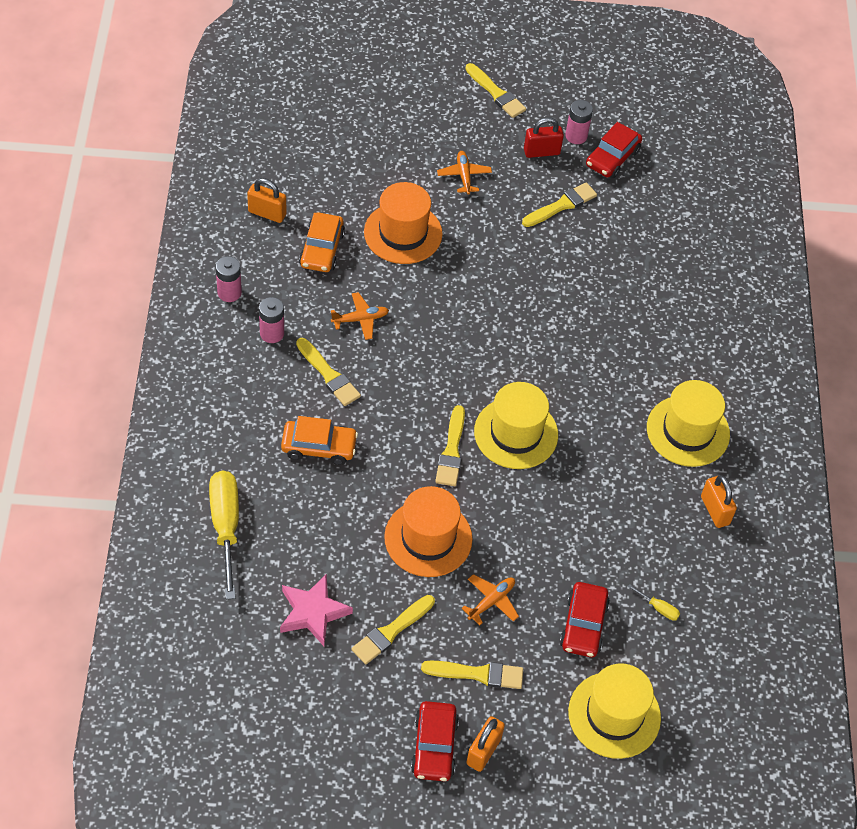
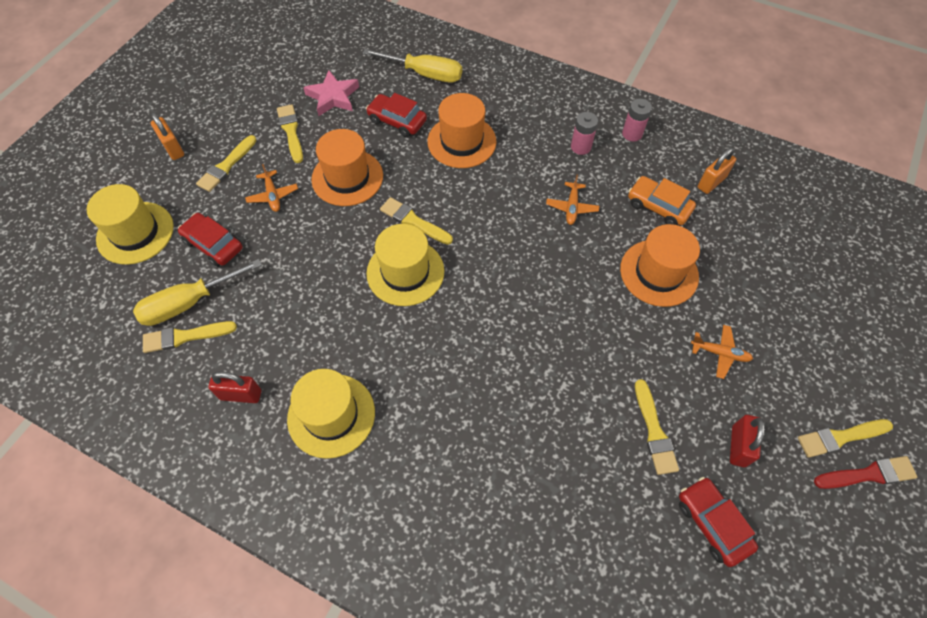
camera: 120 degrees right, 5 degrees up
orange car [281,416,358,465] -> orange hat [427,93,496,168]
yellow brush [296,338,361,406] -> yellow brush moved to [143,321,237,353]
red car [411,701,459,781] -> red car moved to [366,93,427,137]
pink battery [565,100,593,144] -> none
yellow screwdriver [628,584,680,621] -> yellow screwdriver [133,259,262,326], size x2.42
orange padlock [701,475,737,528] -> red padlock [208,372,261,403]
none -> red brush [814,456,917,489]

